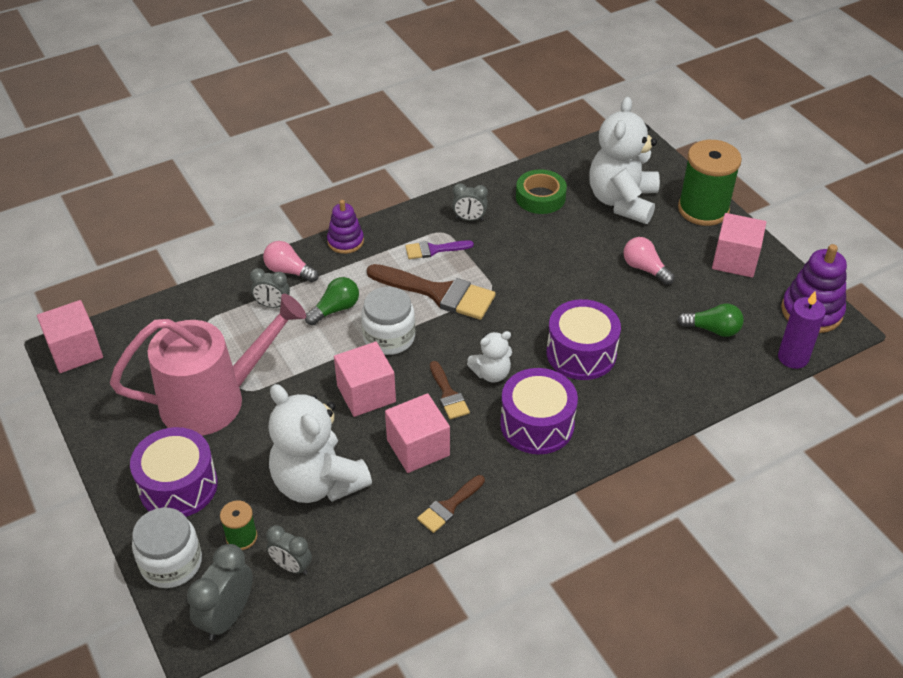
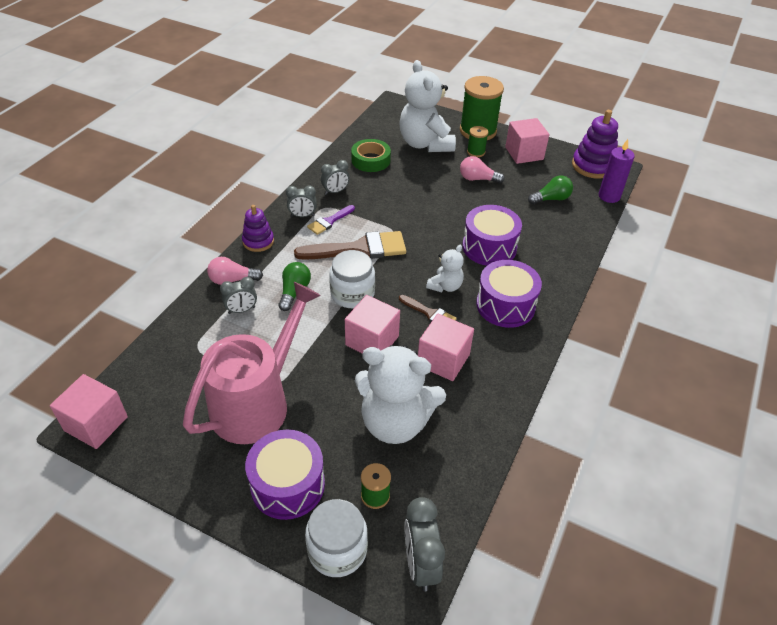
camera: 35 degrees left, 0 degrees up
grey clock [266,525,312,575] -> grey clock moved to [286,185,317,217]
brown brush [417,475,485,533] -> none
none -> green spool [467,126,488,157]

